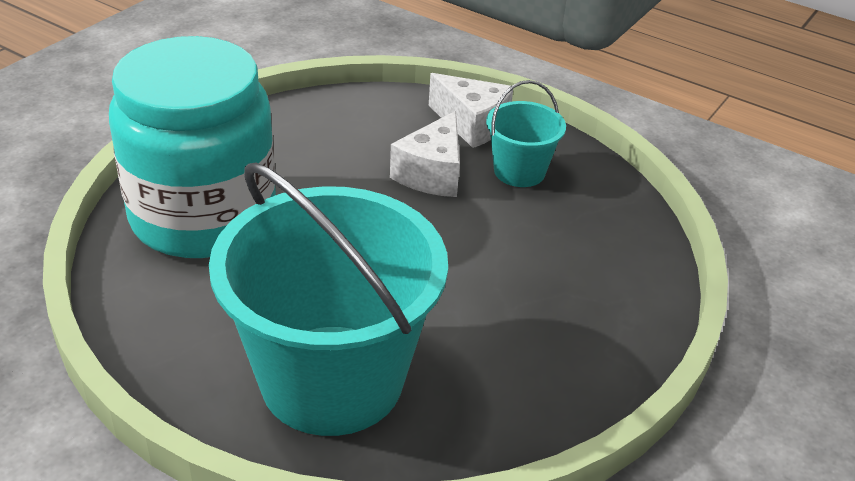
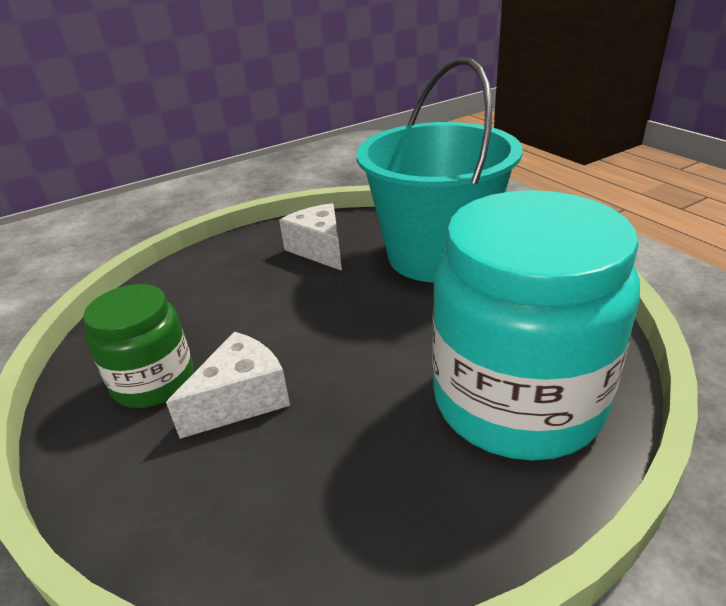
camera: 150 degrees left, 5 degrees down
white cheese [429,73,513,148] -> white cheese moved to [279,203,342,271]
turquoise bucket [486,80,566,187] -> green jar [83,284,194,408]

